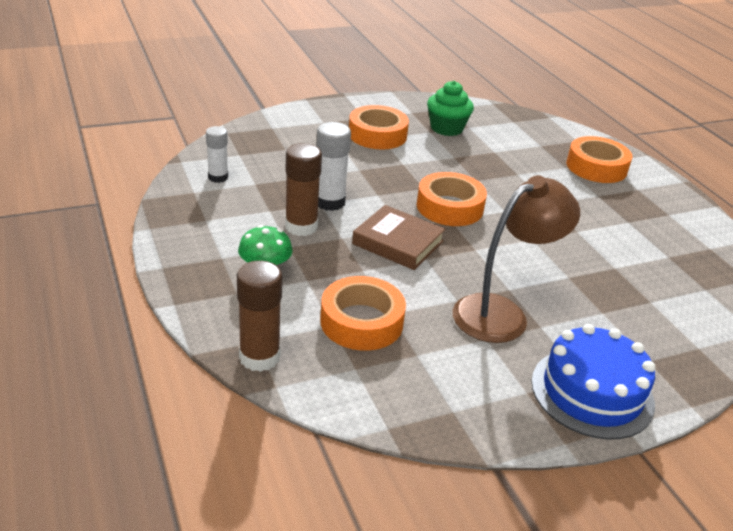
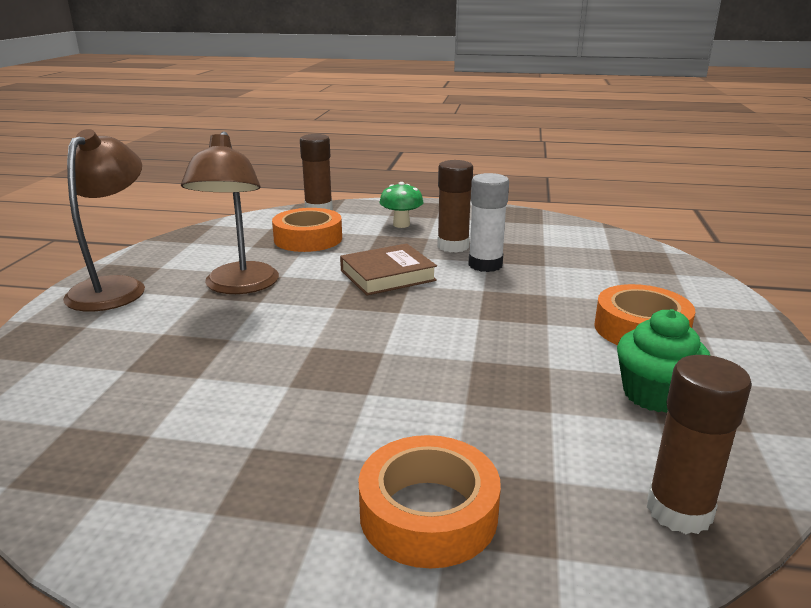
camera: 125 degrees right, 10 degrees down
white glue stick [206,126,228,183] -> none
orange tape [417,172,487,226] -> none
blue cake [531,324,655,440] -> brown lamp [63,129,145,312]
none -> brown glue stick [647,355,752,534]

